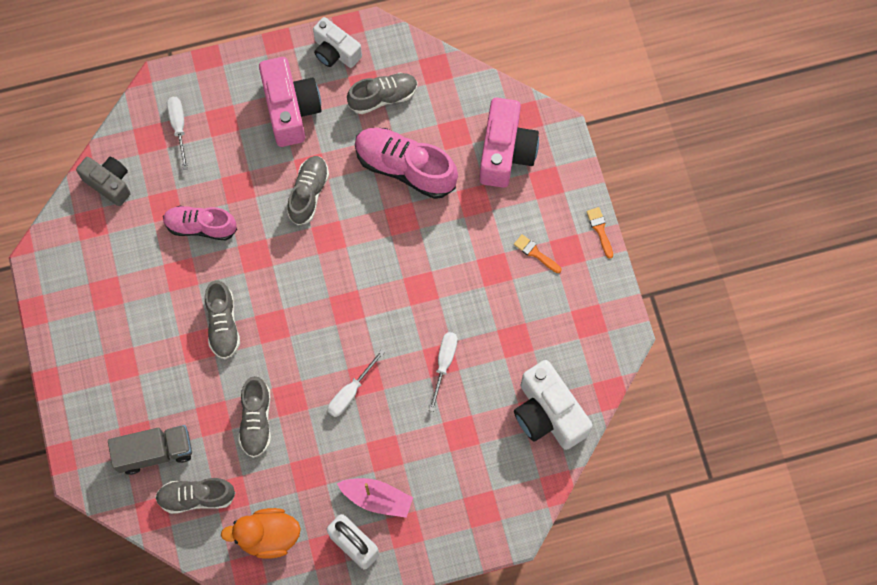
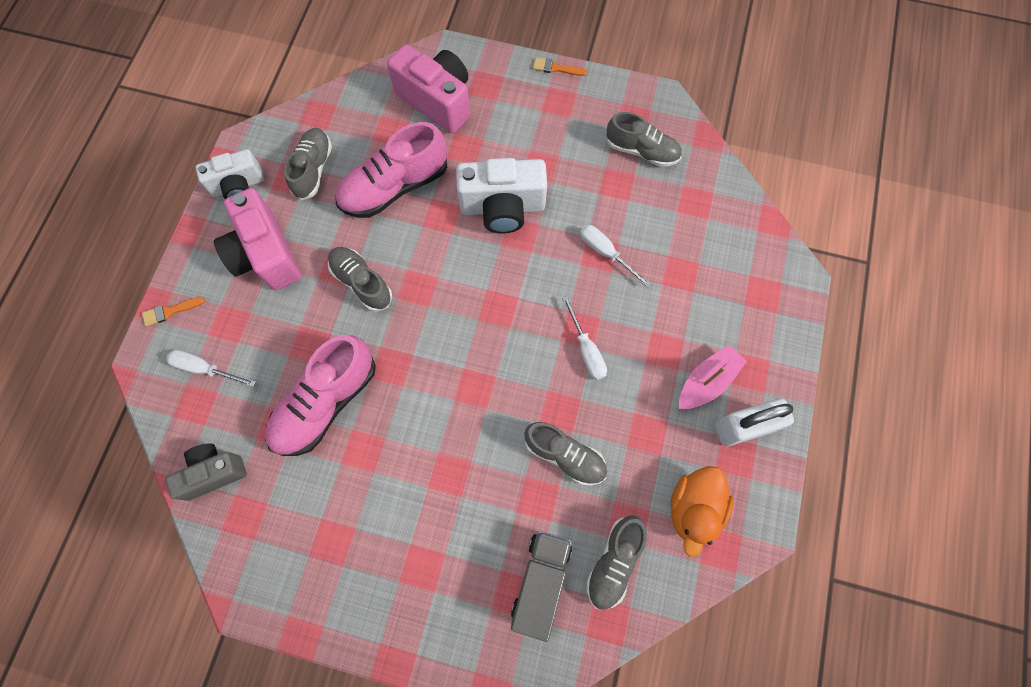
camera: 60 degrees left, 0 degrees up
pink shoe [163,206,237,240] -> pink shoe [265,335,376,456], size x1.52
grey shoe [205,280,240,359] -> grey shoe moved to [606,112,682,167]
pink camera [259,57,322,147] -> pink camera turned 135 degrees counterclockwise [214,188,302,290]
orange brush [514,234,561,273] -> orange brush moved to [142,297,205,327]
white camera [514,360,593,450] -> white camera moved to [456,158,547,234]

